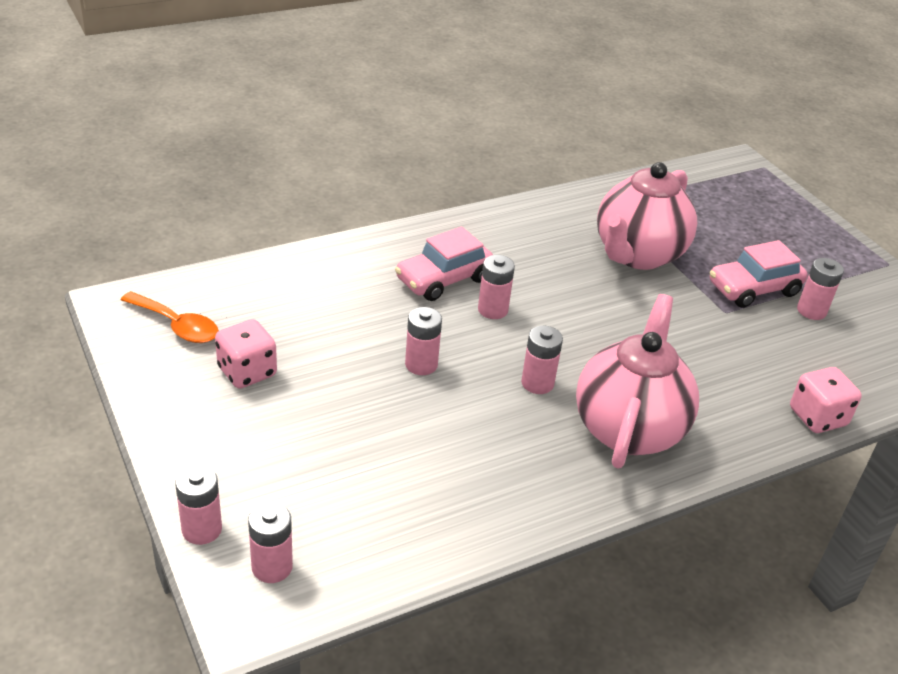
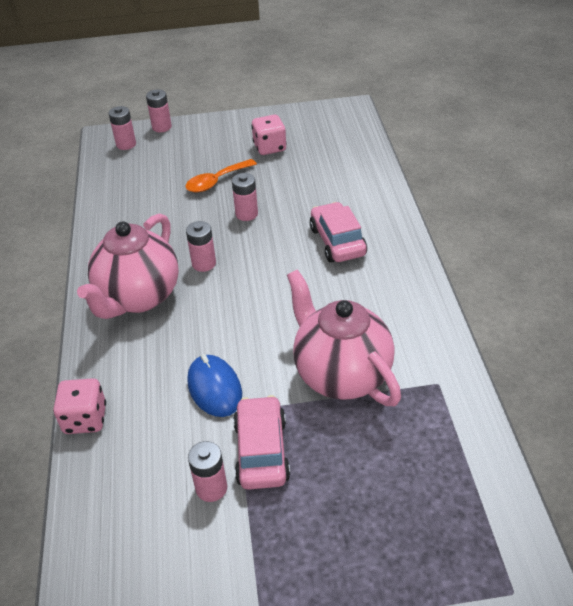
camera: 115 degrees right, 5 degrees up
orange spoon [120,291,219,343] -> orange spoon moved to [186,159,257,192]
pink battery [478,255,515,319] -> none
pink teapot [576,294,699,469] -> pink teapot turned 75 degrees clockwise [77,214,179,319]
none -> blue mouse [187,354,242,417]

